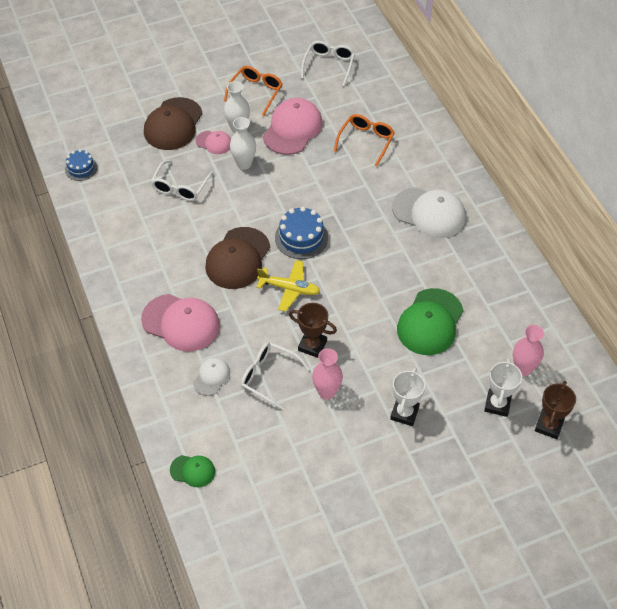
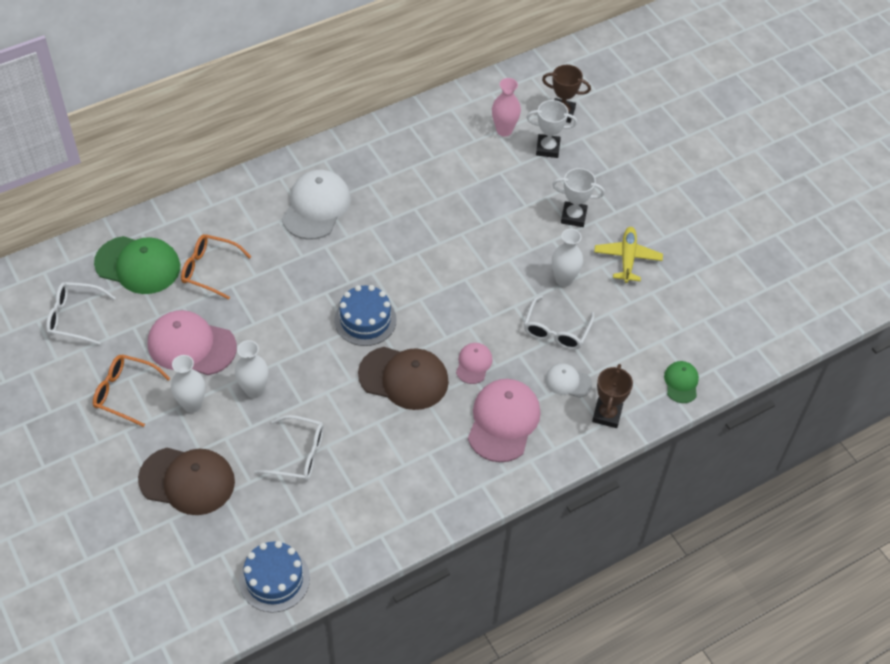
camera: 100 degrees left, 0 degrees up
blue cake [65,149,98,181] -> blue cake [239,541,310,613], size x1.57
pink cap [196,131,231,154] -> pink cap moved to [456,343,493,384]
yellow plane [256,260,320,312] -> yellow plane moved to [594,227,663,283]
brown trophy [289,303,337,358] -> brown trophy moved to [592,364,633,428]
pink vase [312,348,343,400] -> white vase [552,229,583,287]
green cap [397,288,463,355] -> green cap moved to [94,236,180,294]

